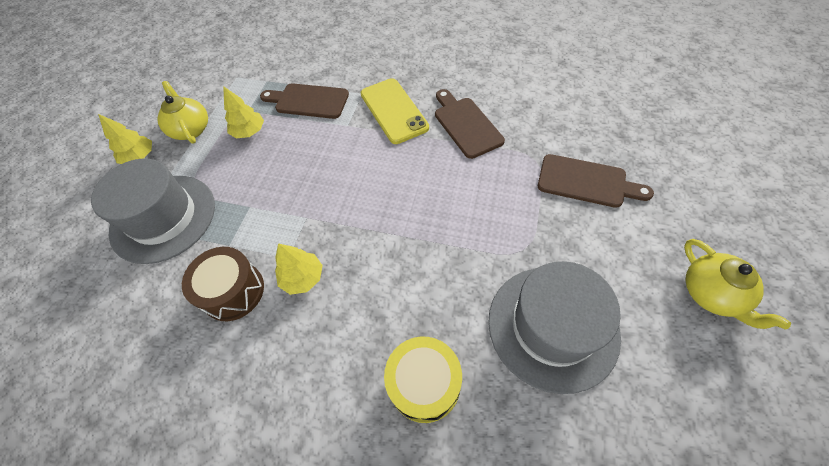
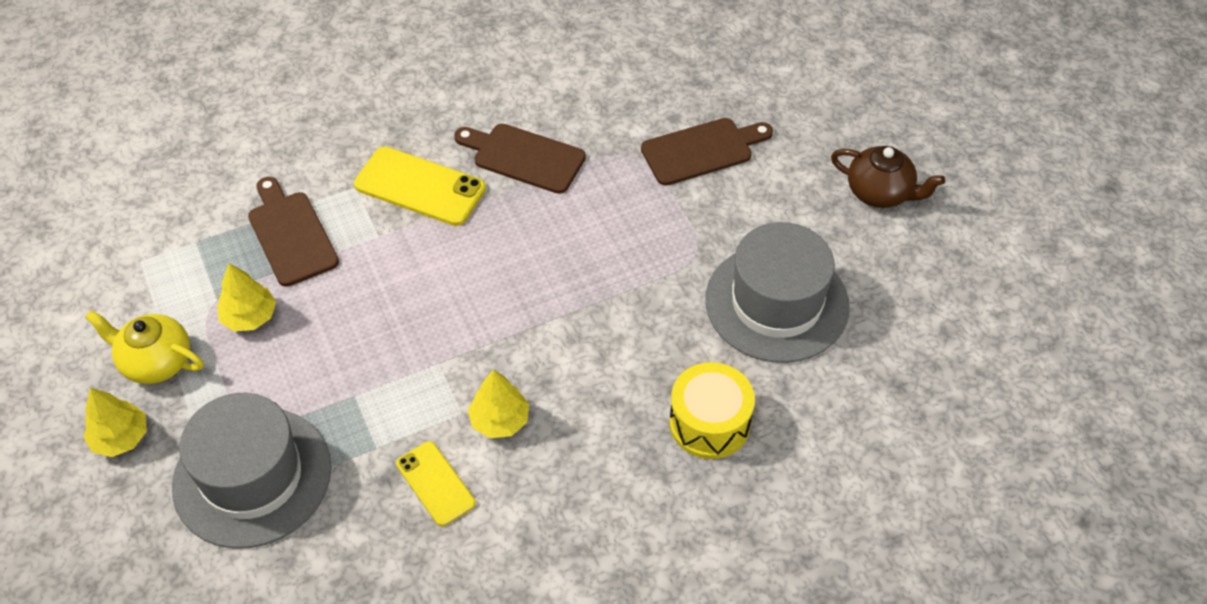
camera: 45 degrees left, 5 degrees down
brown drum [182,247,264,321] -> yellow phone [396,441,476,526]
brown cutting board [260,83,349,119] -> brown cutting board turned 90 degrees clockwise [248,177,339,287]
yellow teapot [684,239,791,330] -> brown teapot [831,146,945,208]

